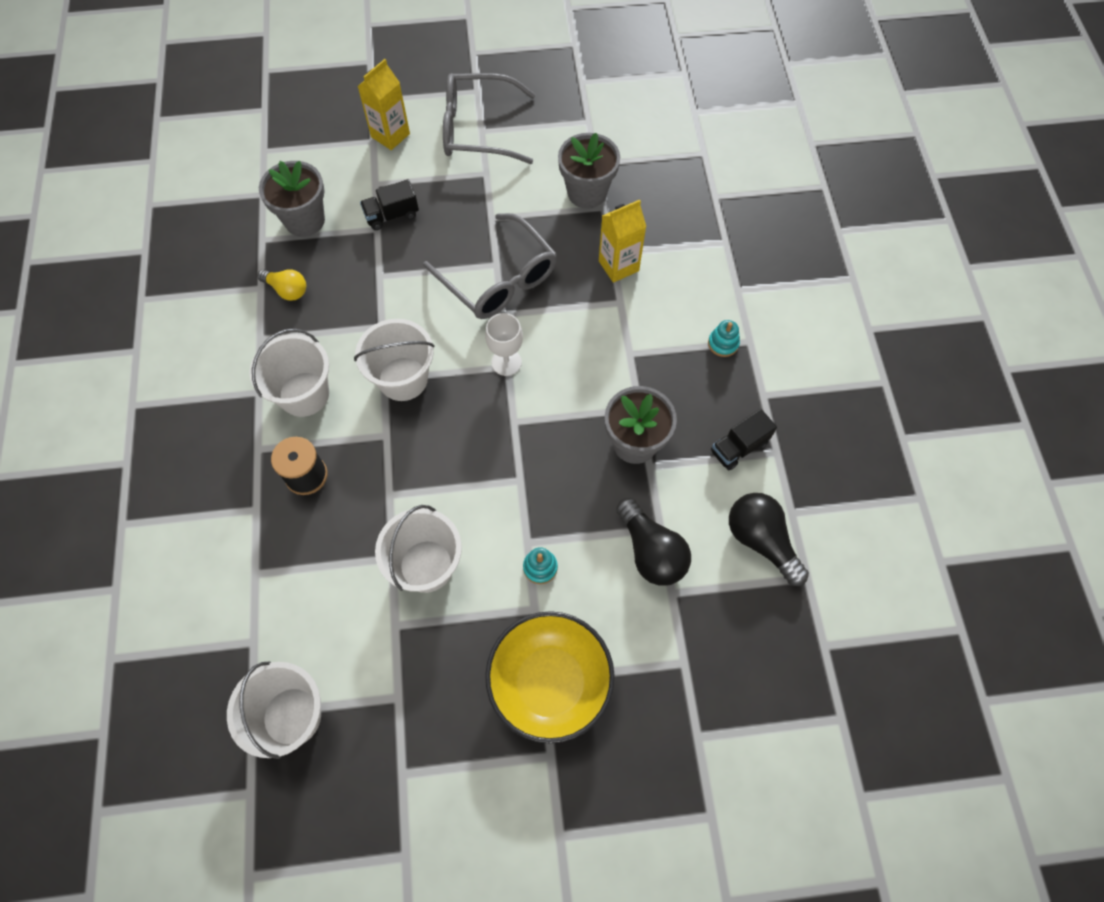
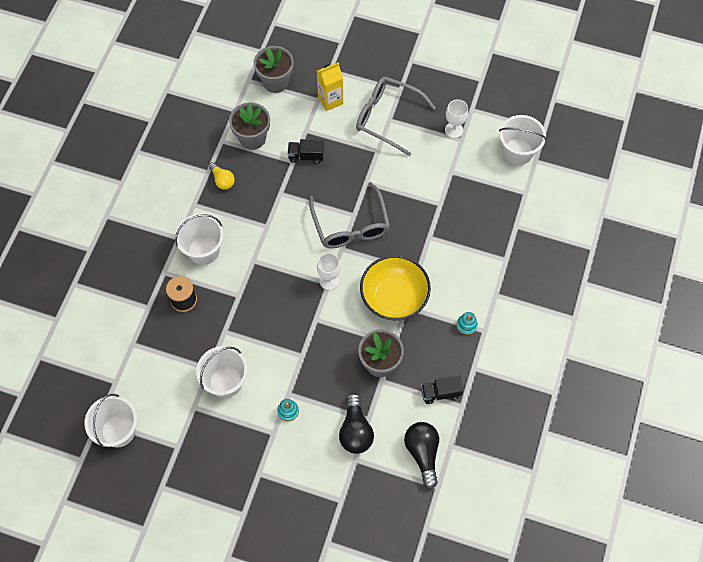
camera: 25 degrees right, 0 degrees up
white bucket [354,319,435,401] -> white bucket moved to [499,115,547,165]
yellow bowl [485,611,615,743] -> yellow bowl moved to [360,255,431,320]
grey flower pot [558,133,620,209] -> grey flower pot moved to [254,46,294,93]
yellow carton [599,200,646,283] -> none
none -> white goblet [445,99,468,138]

